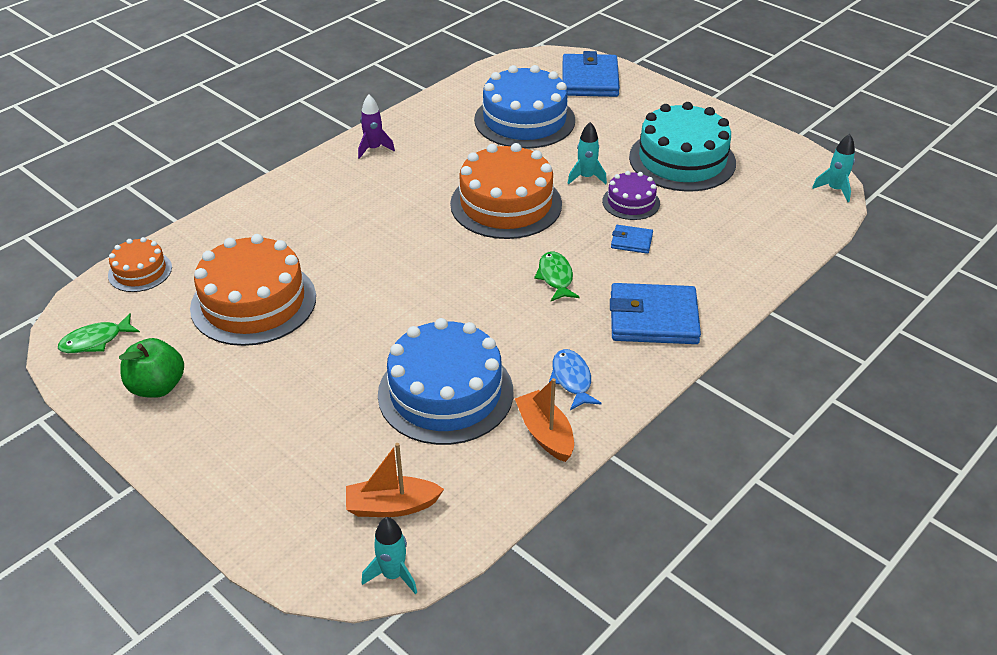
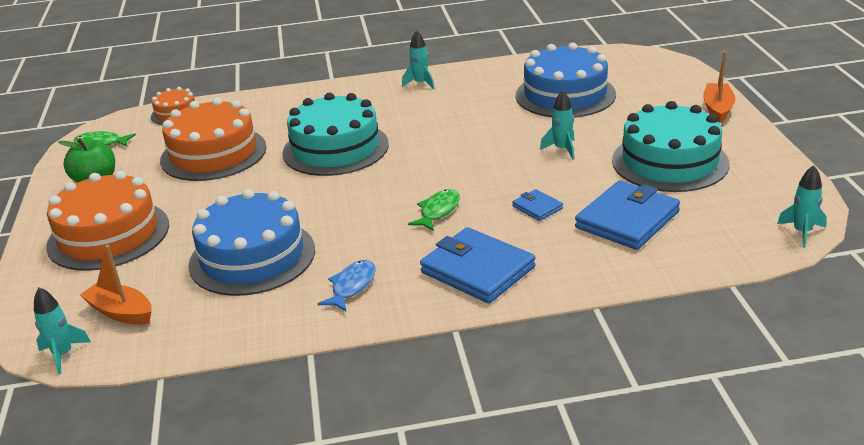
camera: 40 degrees right, 10 degrees down
purple rocket [358,94,395,159] -> turquoise rocket [402,30,435,89]
orange cake [450,143,562,239] -> orange cake moved to [46,171,169,271]
orange boat [515,378,574,462] -> orange boat moved to [703,51,736,123]
blue wallet [562,51,620,97] -> blue wallet moved to [575,181,680,250]
purple cake [602,171,660,220] -> none
none -> turquoise cake [282,92,389,176]

